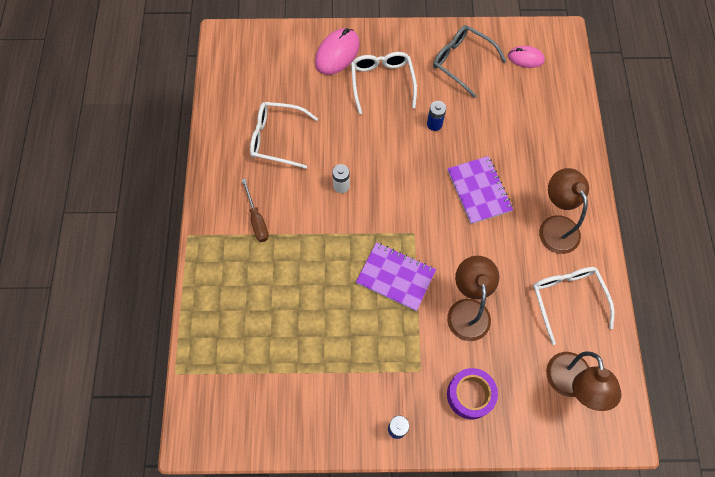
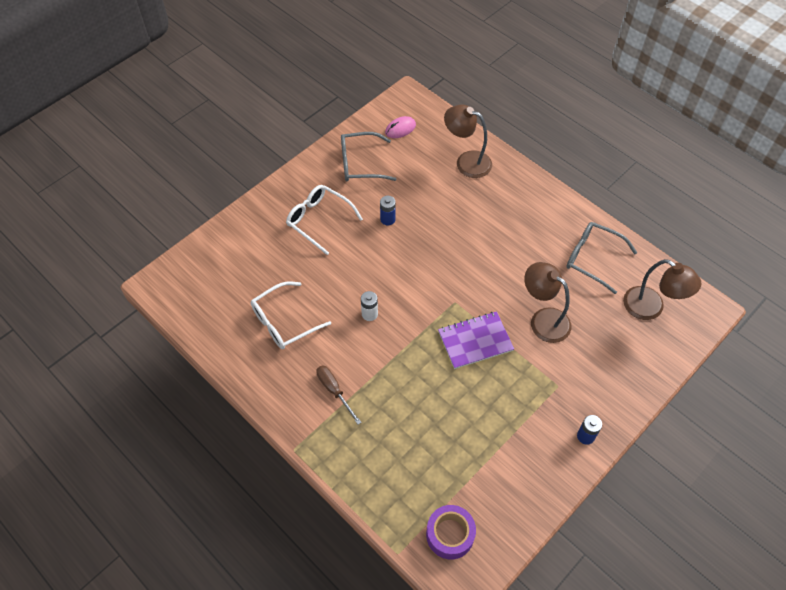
camera: 45 degrees left, 10 degrees down
brown screwdriver [242,179,269,242] -> brown screwdriver turned 150 degrees counterclockwise [316,365,362,425]
pink mouse [315,28,360,75] -> none
purple notebook [447,156,513,224] -> none
purple tape [447,368,498,419] -> purple tape moved to [426,505,476,560]
white glasses [533,267,614,345] -> grey glasses [566,222,637,294]
brown lamp [539,168,589,254] -> brown lamp moved to [444,105,492,178]

